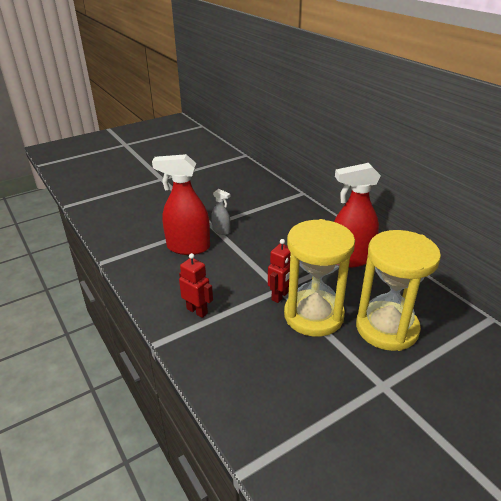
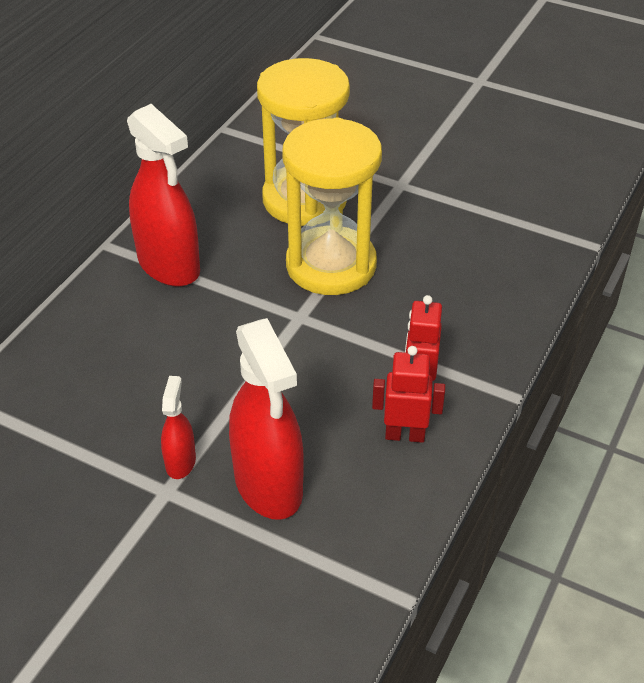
camera: 120 degrees left, 10 degrees up
grey spray bottle [211,189,231,235] -> red spray bottle [161,376,196,479]
red robot [268,239,291,303] -> red robot moved to [372,346,445,443]

